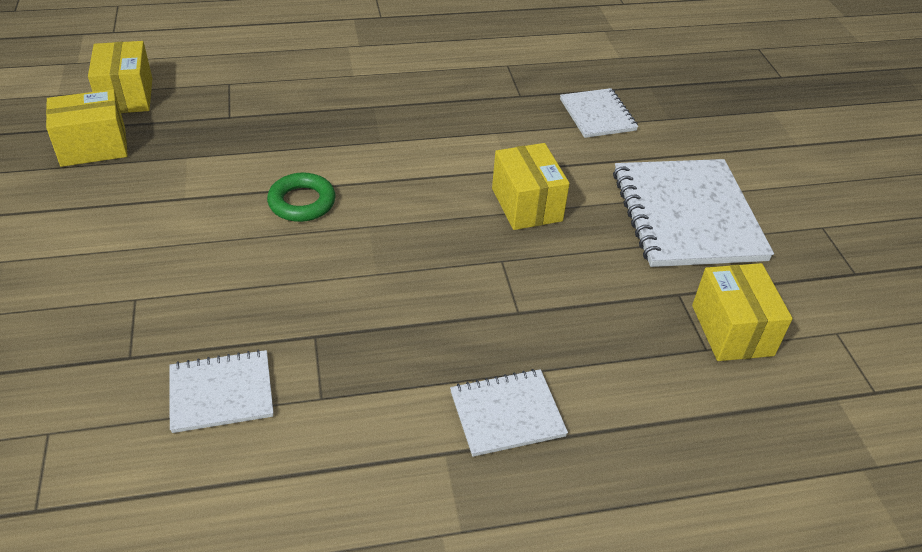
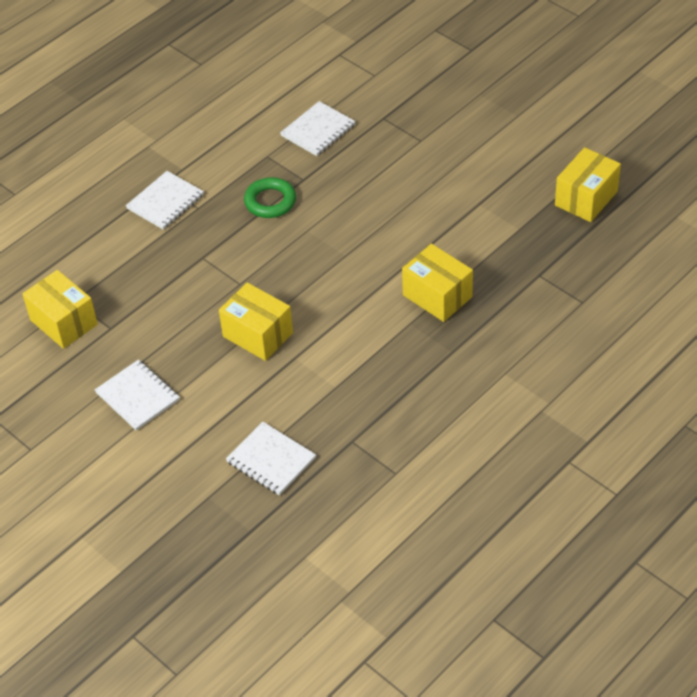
camera: 150 degrees right, 5 degrees up
yellow box [88,41,152,113] -> yellow box moved to [402,244,473,322]
green ring [267,173,336,222] -> green ring moved to [244,177,296,218]
white notebook [613,159,774,267] -> white notebook [95,359,180,431], size x0.54

